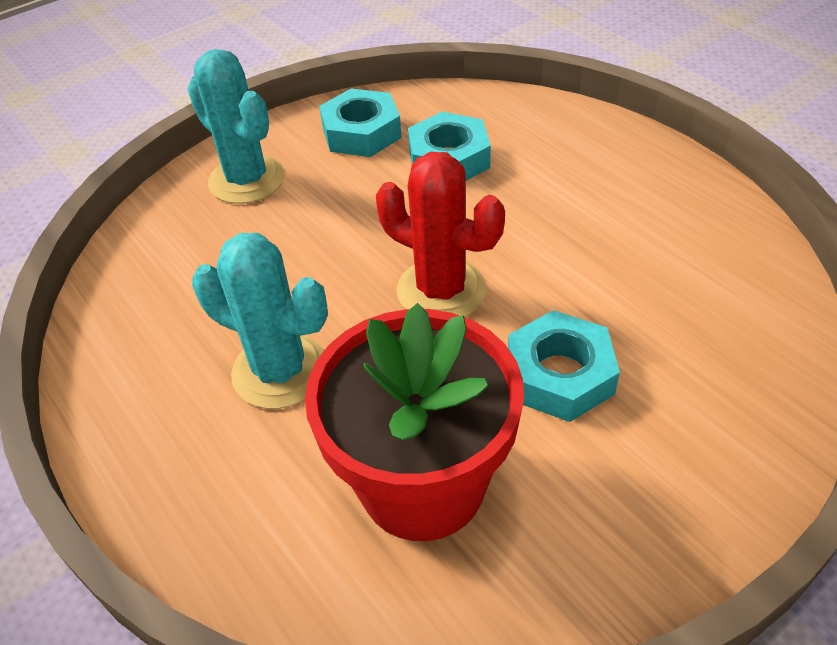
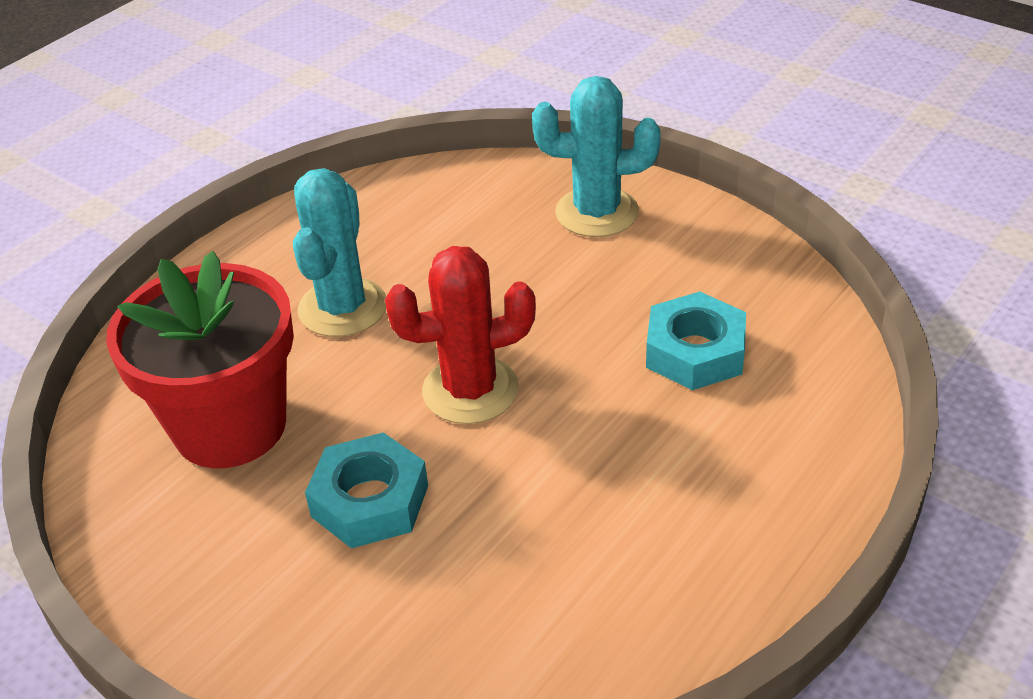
camera: 75 degrees right, 5 degrees down
turquoise cactus [188,49,285,204] -> turquoise cactus turned 60 degrees clockwise [532,76,661,237]
turquoise nut [319,89,402,157] -> none
red cactus [376,152,505,317] -> red cactus turned 60 degrees clockwise [385,246,536,424]

